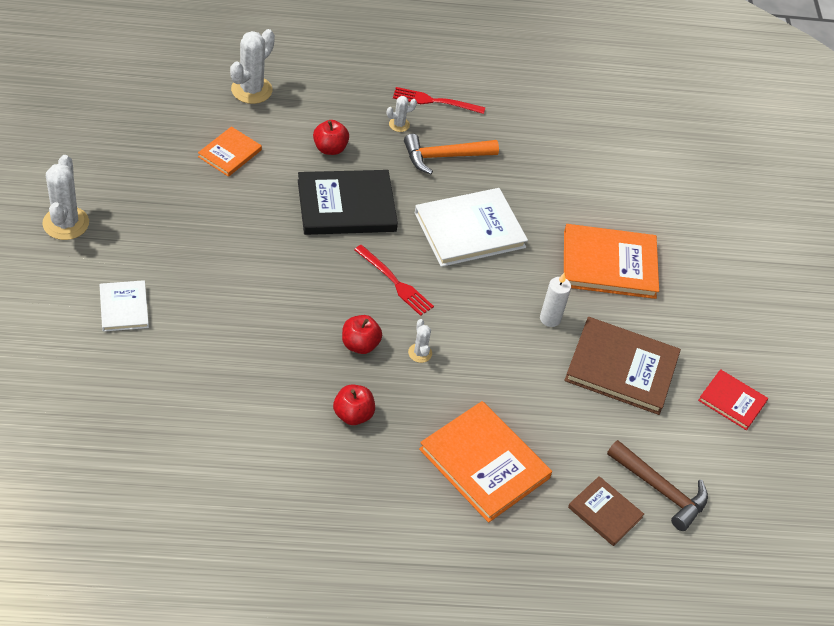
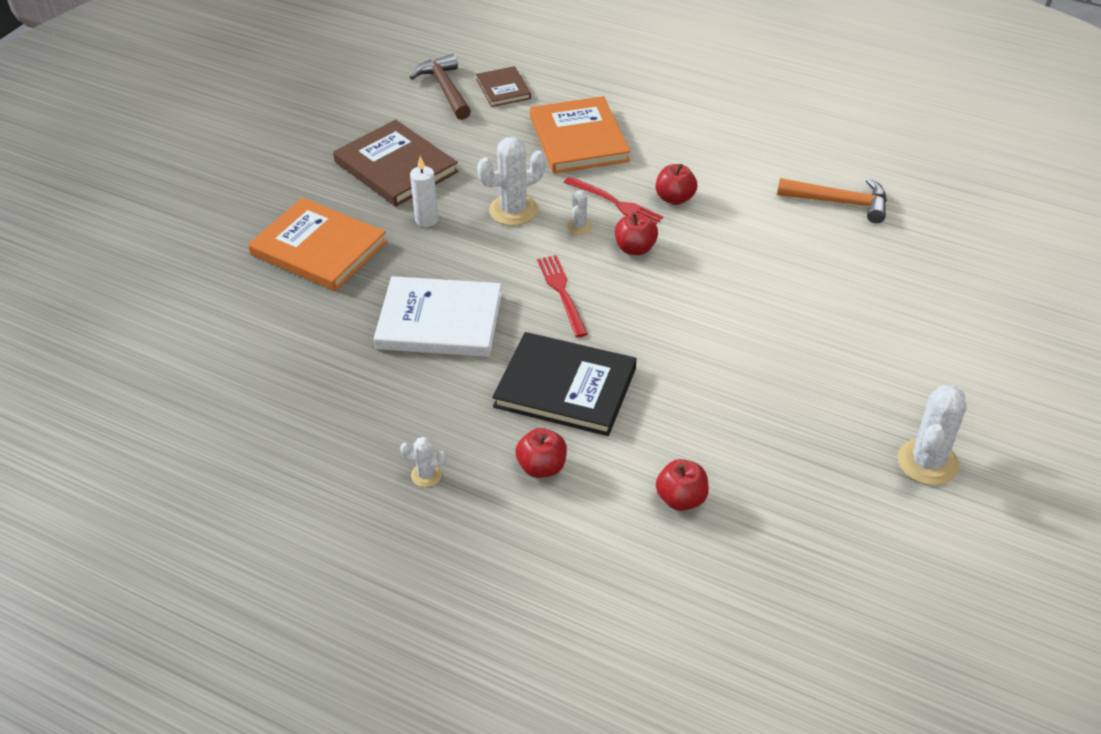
camera: 145 degrees left, 5 degrees down
white book [100,280,149,332] -> none
orange book [198,126,262,177] -> red apple [656,459,709,511]
white cactus [230,29,275,104] -> white cactus moved to [477,137,546,226]
red fork [393,87,485,114] -> red fork moved to [564,176,663,225]
orange hammer [404,134,499,174] -> orange hammer moved to [777,178,887,223]
red book [698,369,768,430] -> none

